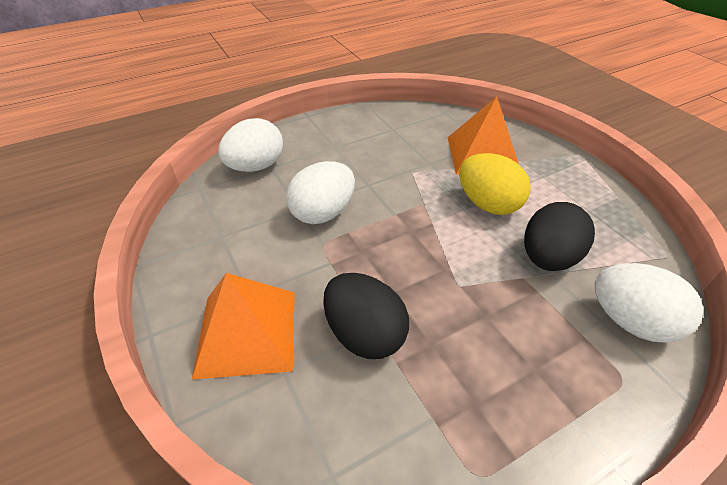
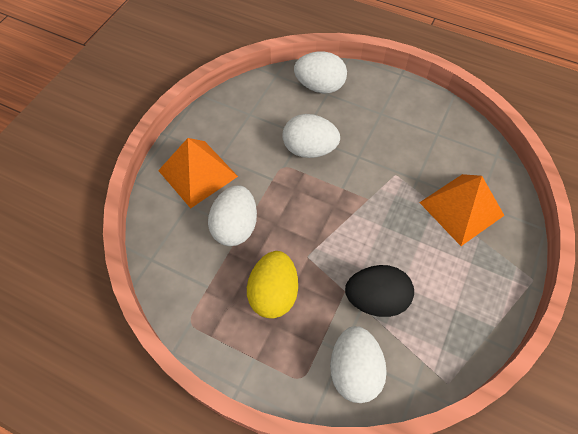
camera: 55 degrees right, 15 degrees up
black egg [323,273,409,359] -> white egg [208,185,257,246]
yellow egg [459,153,531,215] -> yellow egg moved to [247,251,298,319]

